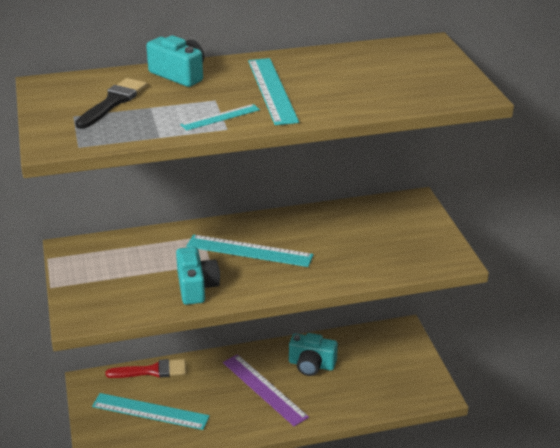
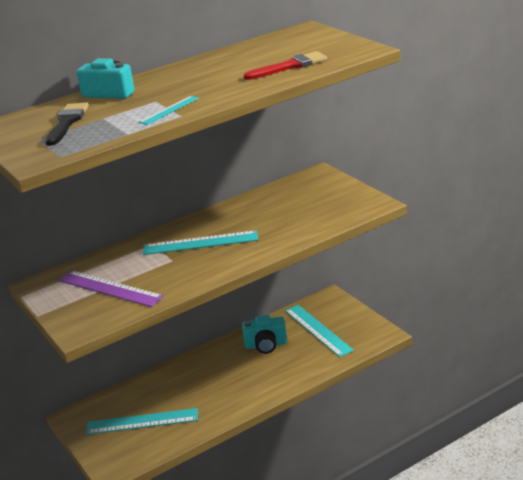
camera: 15 degrees left, 5 degrees down
red brush [105,359,186,378] -> red brush moved to [243,51,327,80]
turquoise camera [176,247,220,305] -> none
purple ruler [223,354,309,426] -> purple ruler moved to [58,270,164,307]
turquoise ruler [248,58,299,125] -> turquoise ruler moved to [285,305,354,357]

